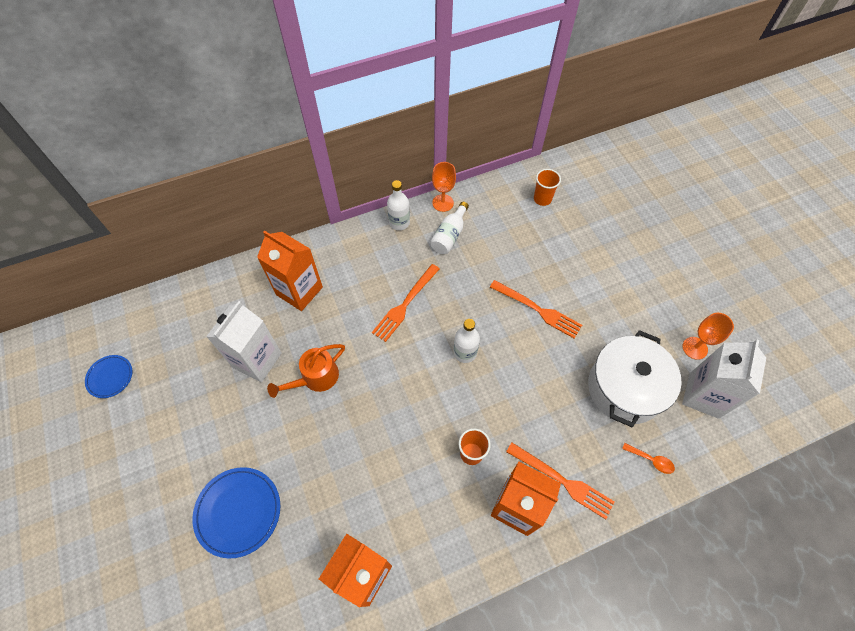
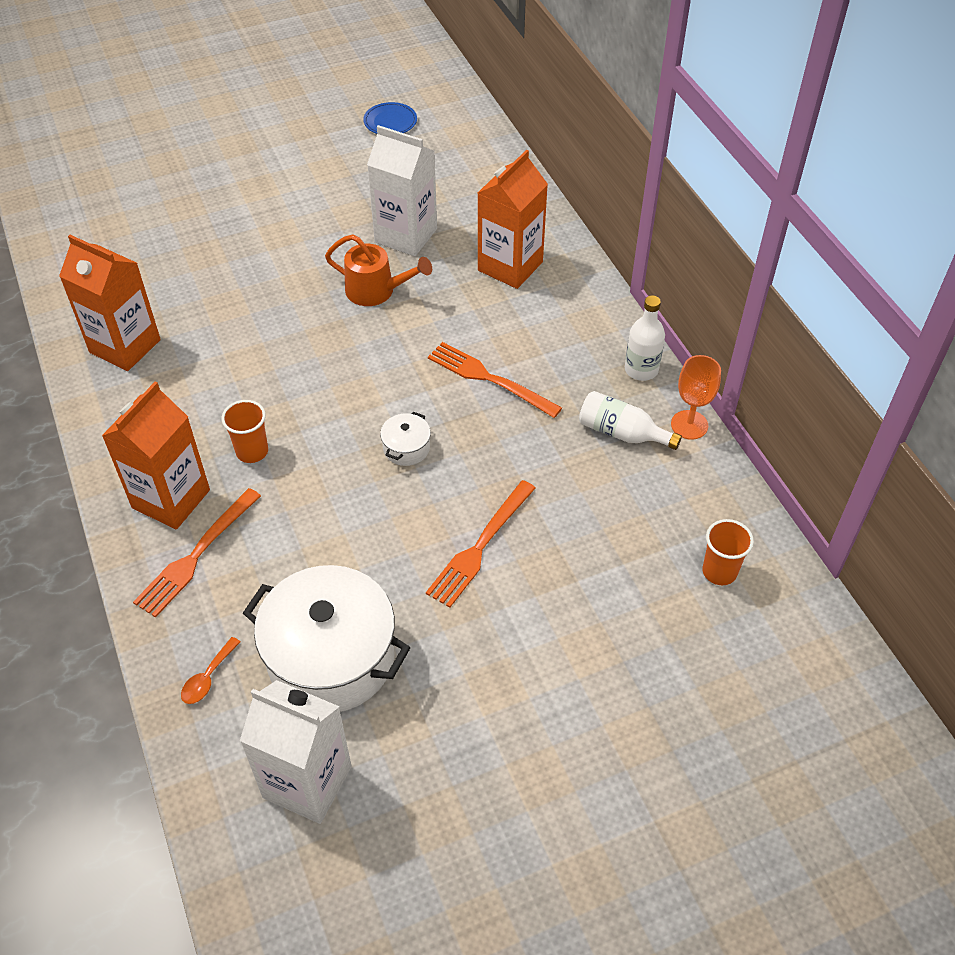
camera: 90 degrees right, 10 degrees down
blue plate [193,467,280,559] -> none
orange watering can [267,344,345,398] -> orange watering can turned 150 degrees clockwise [325,234,432,306]
white bottle [453,319,480,363] -> white pot [380,412,431,466]
orange goblet [683,313,734,360] -> none

